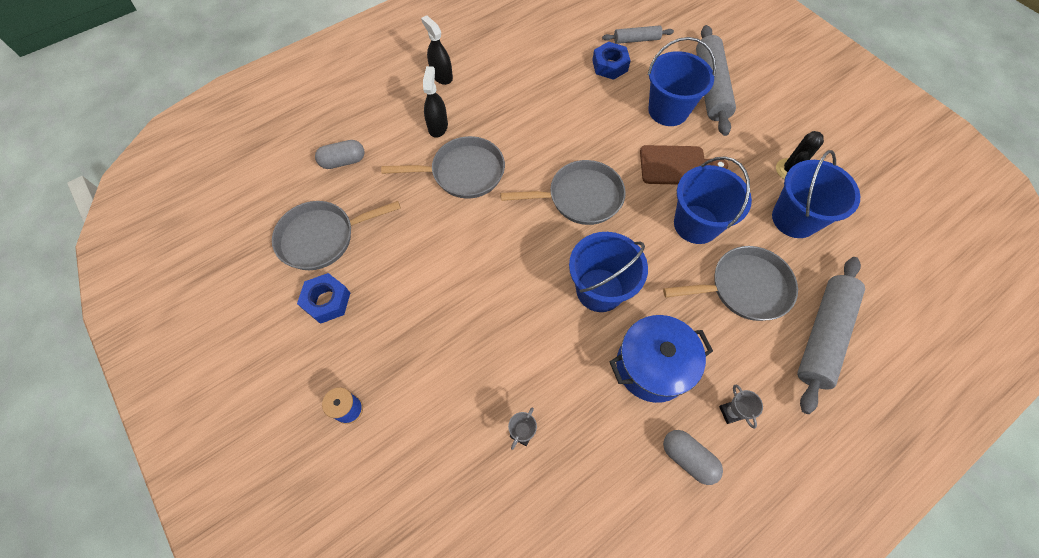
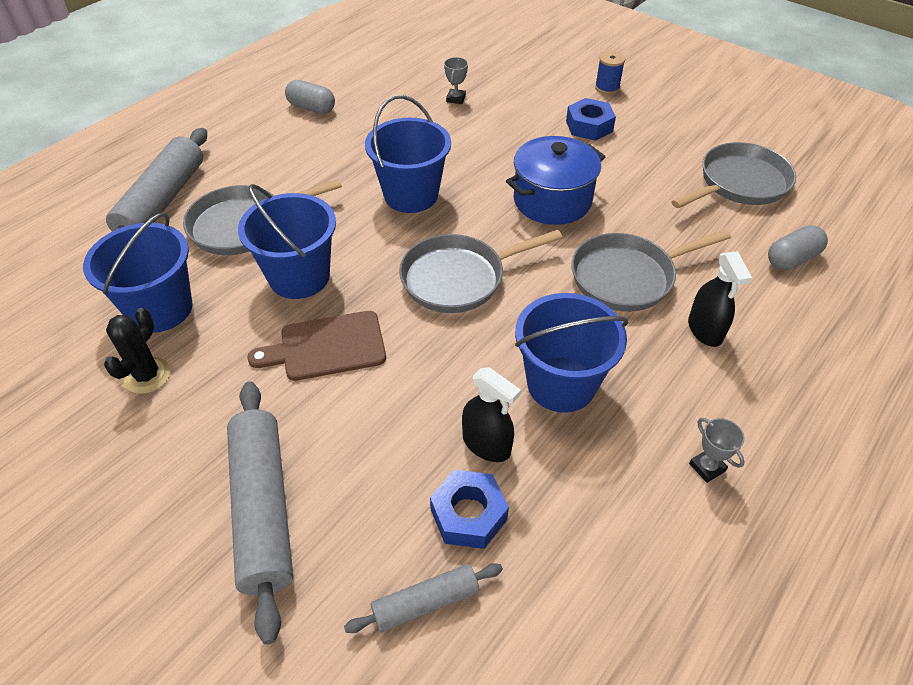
camera: 165 degrees right, 15 degrees down
blue nut [297,273,350,324] -> blue nut moved to [566,98,616,141]
black spray bottle [421,15,453,85] -> black spray bottle moved to [462,367,521,462]
blue pot [610,315,713,403] -> blue pot moved to [506,136,605,225]
blue bucket [648,37,716,126] -> blue bucket moved to [515,293,628,413]
grey trophy [719,385,763,429] -> grey trophy moved to [689,418,745,483]

